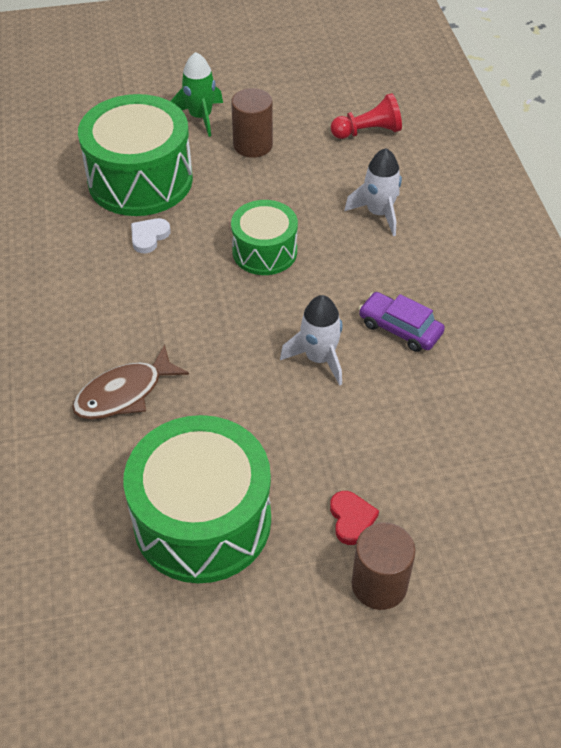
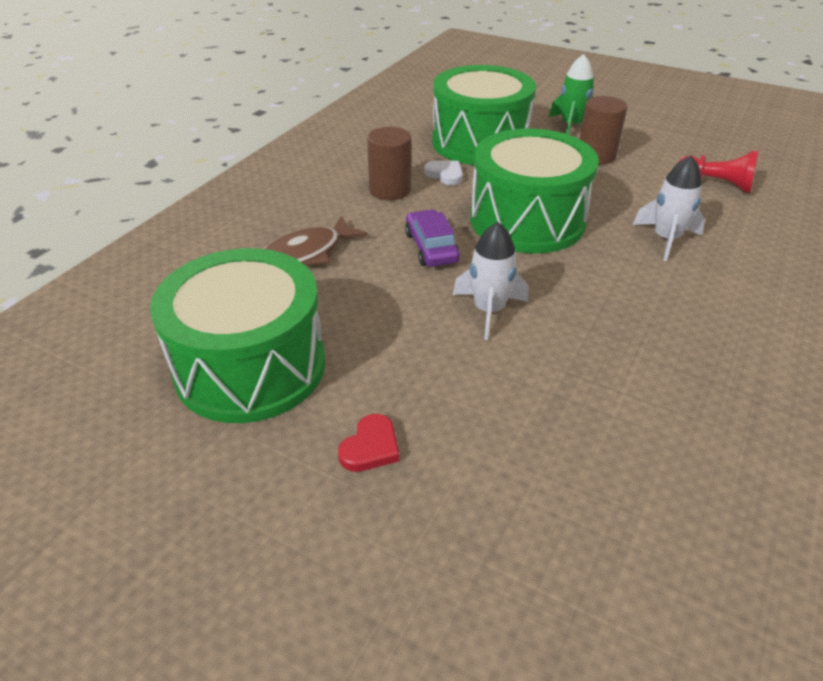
camera: 40 degrees right, 10 degrees down
brown fish [72,345,189,420] -> brown fish turned 45 degrees counterclockwise [264,216,368,266]
white heart [131,218,171,253] -> white heart turned 60 degrees clockwise [424,160,463,185]
green drum [231,200,298,275] -> green drum [470,128,599,254], size x1.72
brown cylinder [352,522,416,610] -> brown cylinder moved to [367,127,411,200]
purple car [359,292,445,352] -> purple car moved to [405,210,460,267]

